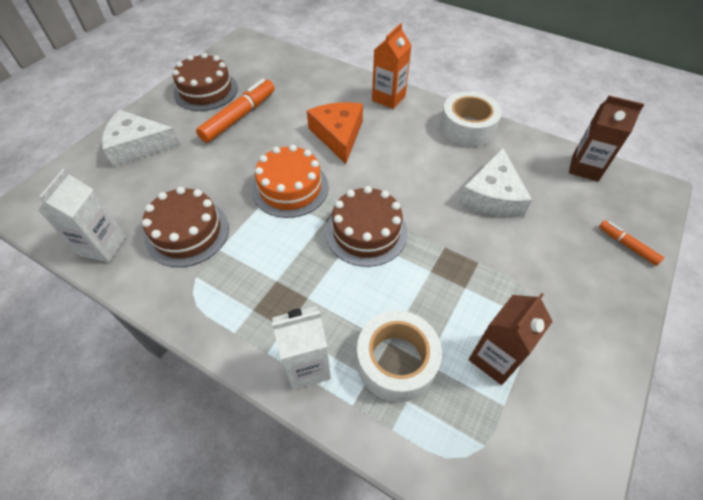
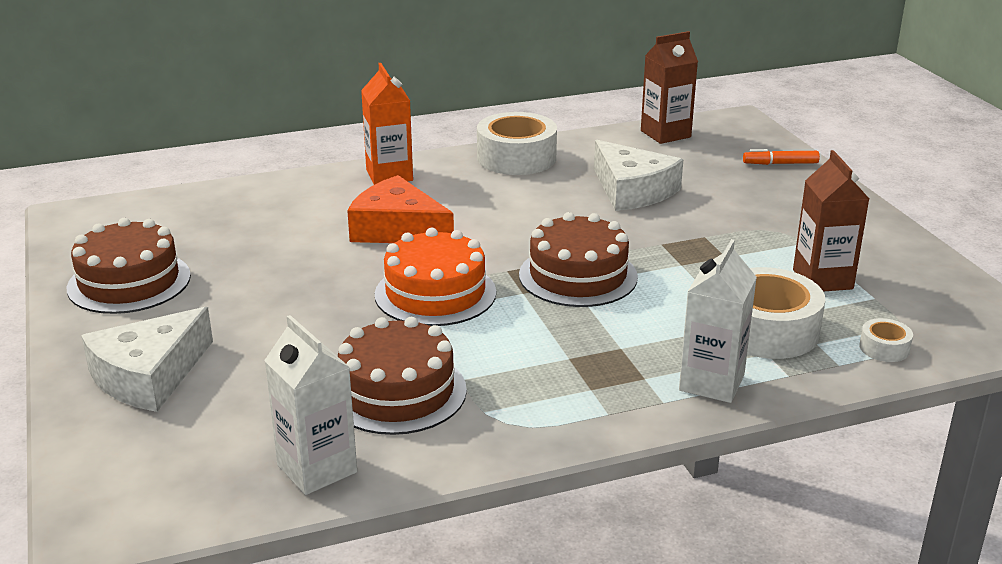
camera: 50 degrees left, 25 degrees down
orange marker [196,79,275,143] -> none
none -> white tape [859,318,913,362]

